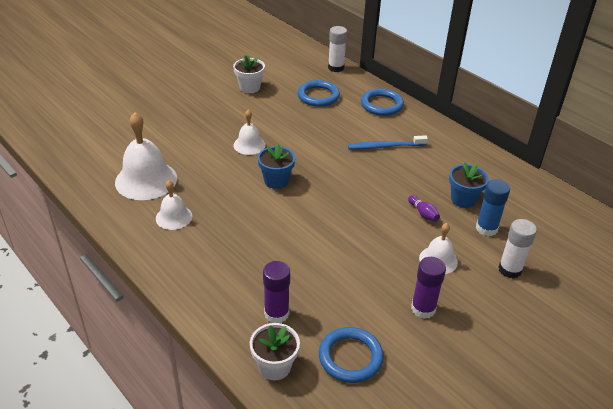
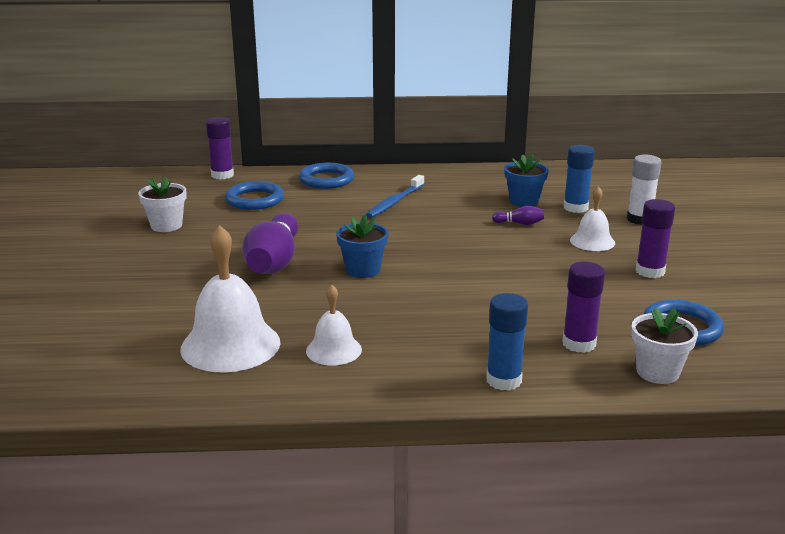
camera: 50 degrees left, 15 degrees down
white bell [234,109,266,155] -> purple bowling pin [242,213,298,274]
white glue stick [328,26,347,72] -> purple glue stick [206,117,234,180]
none -> blue glue stick [486,293,528,391]

